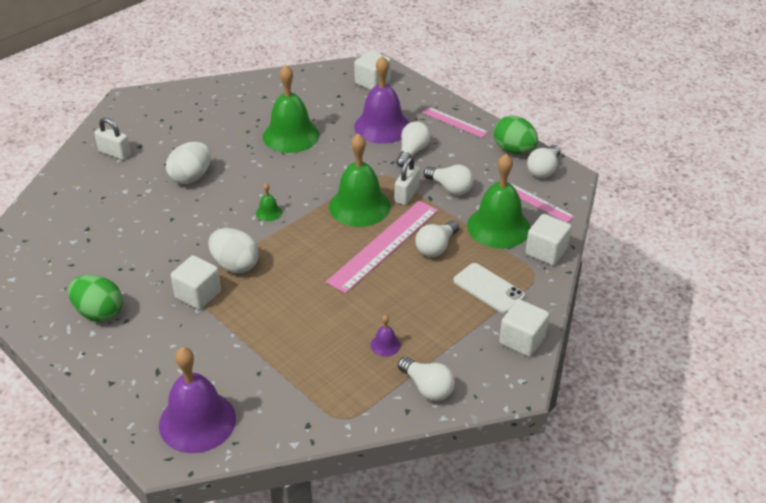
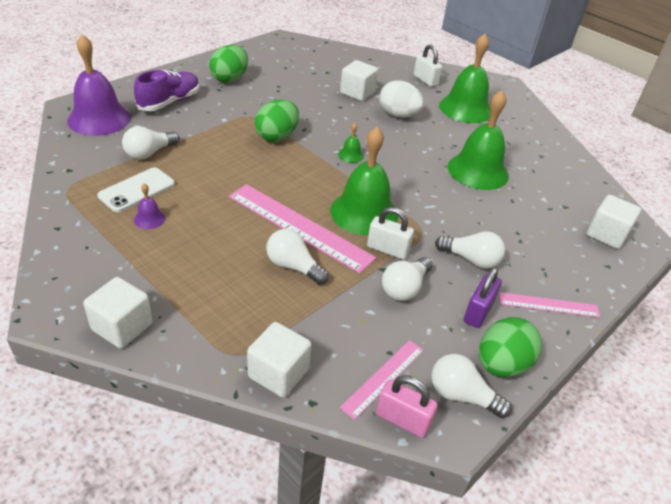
camera: 85 degrees right, 0 degrees up
white padlock [94,118,131,160] -> white padlock turned 60 degrees counterclockwise [414,44,442,87]
white cube [171,255,221,310] -> white cube moved to [340,60,378,101]
white egg [208,228,259,273] -> green egg [255,100,299,142]
purple bell [354,56,409,144] -> none
white light bulb [398,357,455,401] -> white light bulb moved to [122,126,180,160]
pink ruler [422,107,488,138] -> pink ruler turned 60 degrees clockwise [499,292,600,318]
white phone [453,263,525,314] -> white phone moved to [97,167,175,212]
green bell [467,153,530,248] -> green bell moved to [439,34,491,123]
none -> purple shoe [134,70,200,111]
none -> pink padlock [376,375,438,438]
none -> purple padlock [464,268,502,328]

